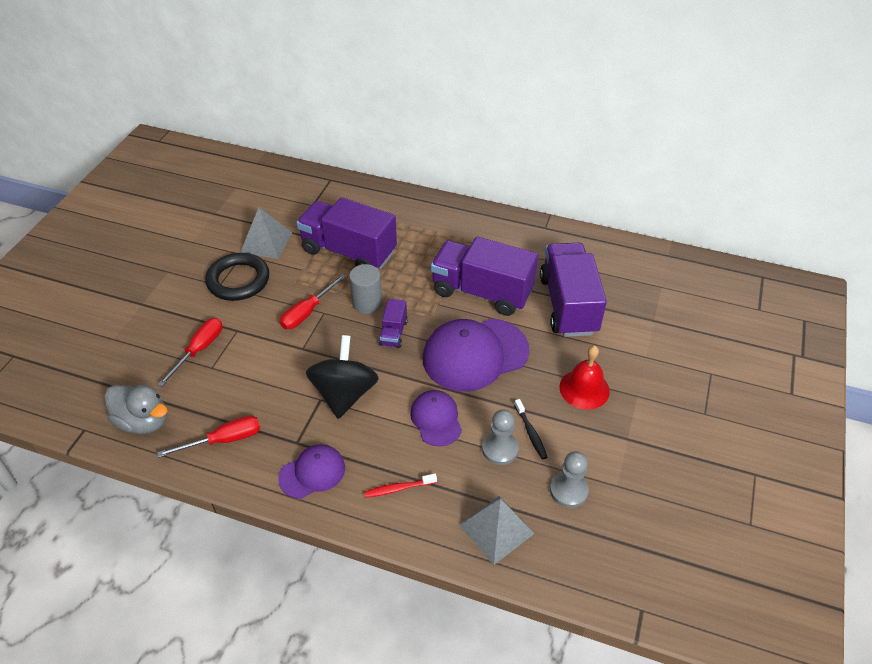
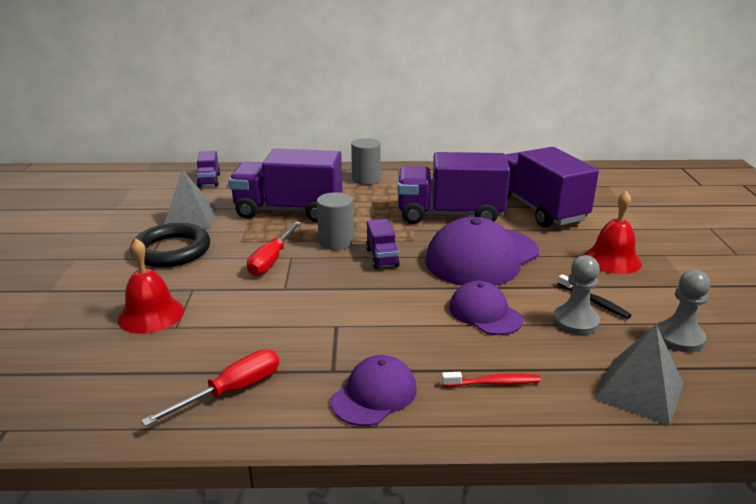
camera: 20 degrees left, 20 degrees down
grey duck [104,385,168,434] -> none
red screwdriver [158,318,222,387] -> red bell [118,238,184,334]
black spinning top [306,335,379,419] -> none
red toothbrush [364,474,437,498] -> red toothbrush turned 150 degrees counterclockwise [442,372,541,387]
none -> purple truck [197,151,220,187]
none -> grey cylinder [351,138,381,185]

